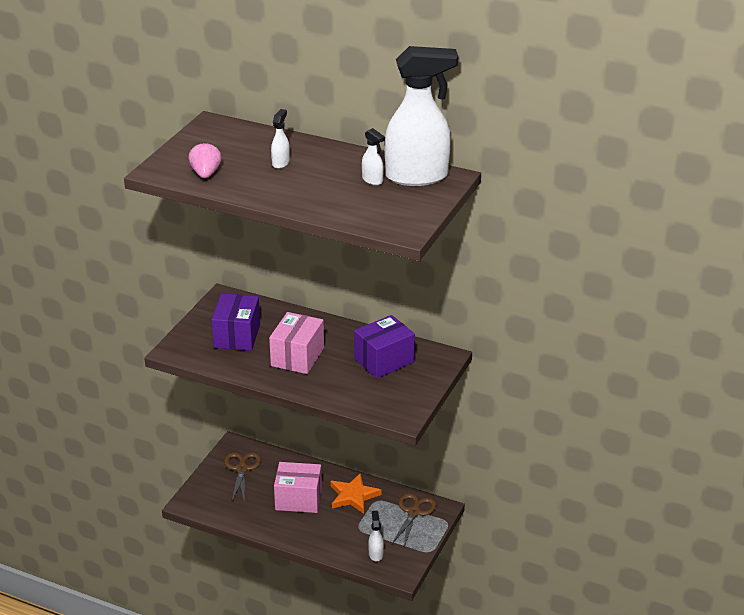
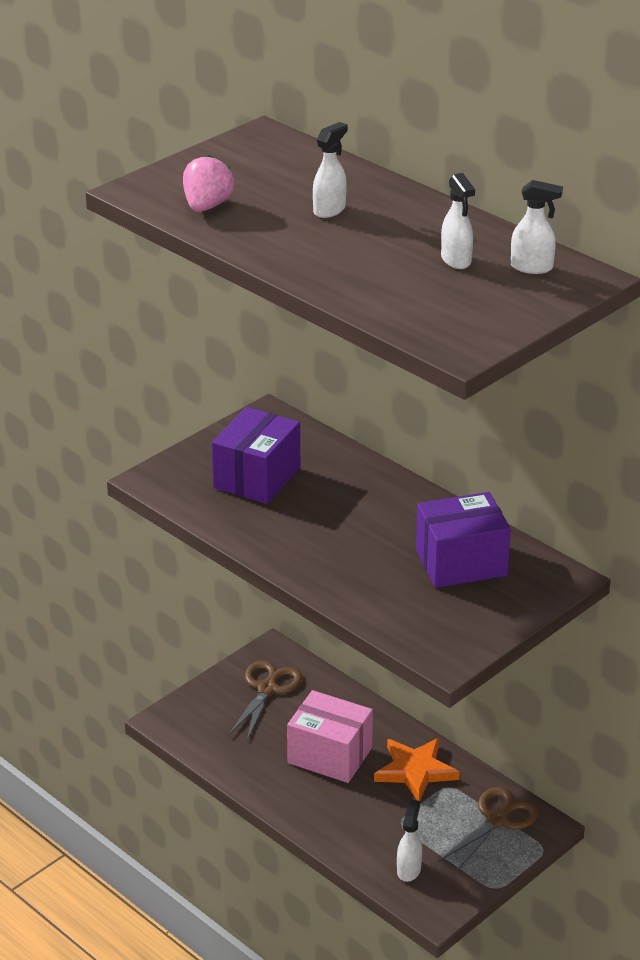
camera: 20 degrees right, 0 degrees up
pink box [269,312,324,374] -> none
white spray bottle [385,46,458,186] -> white spray bottle [511,180,563,274], size x0.40

